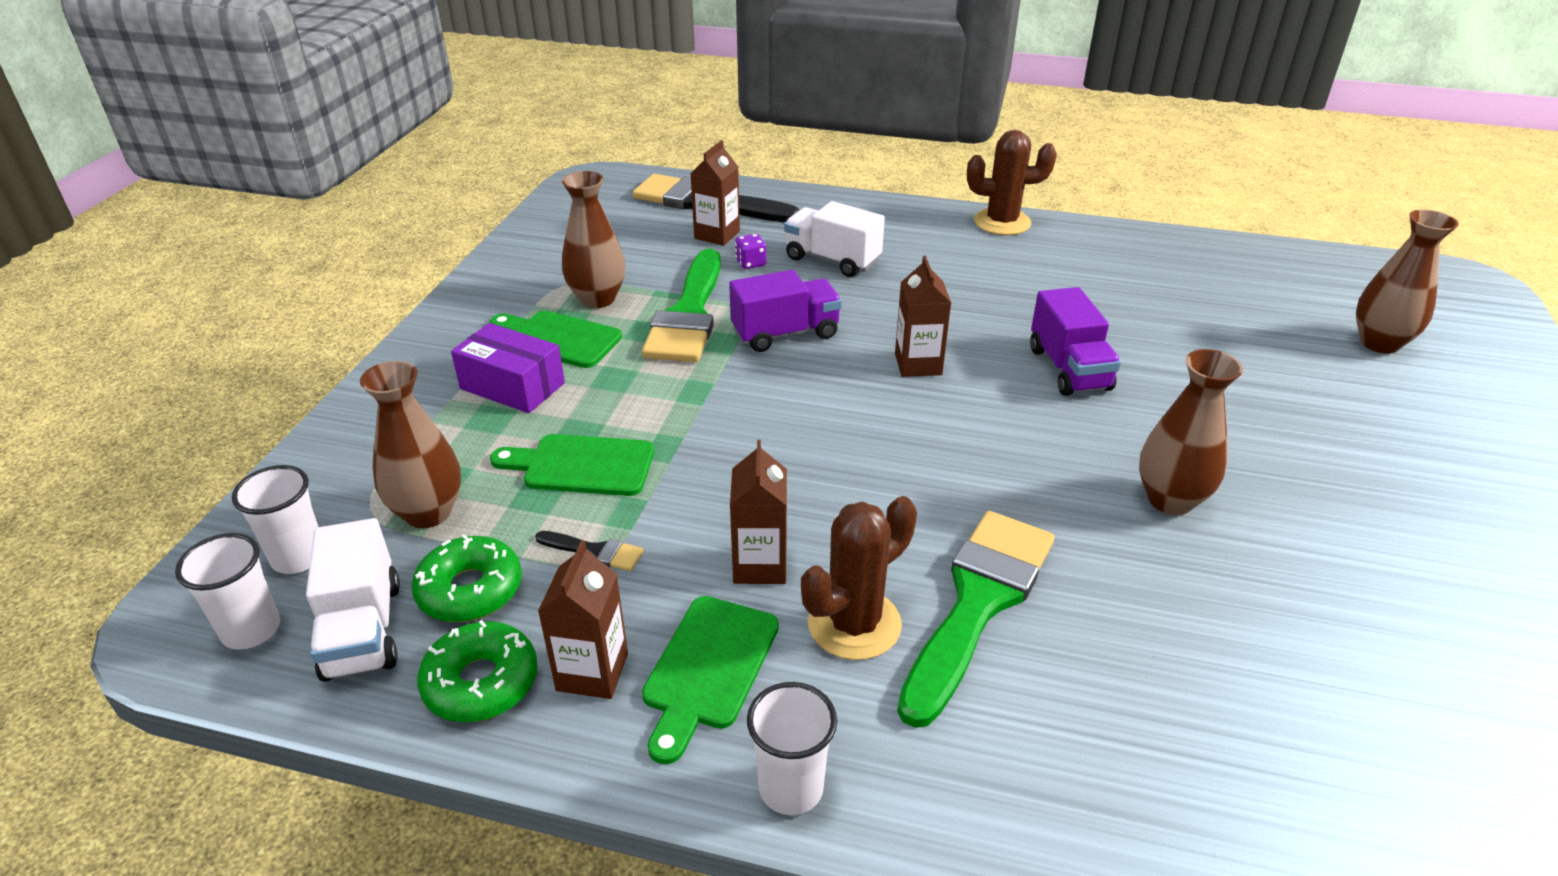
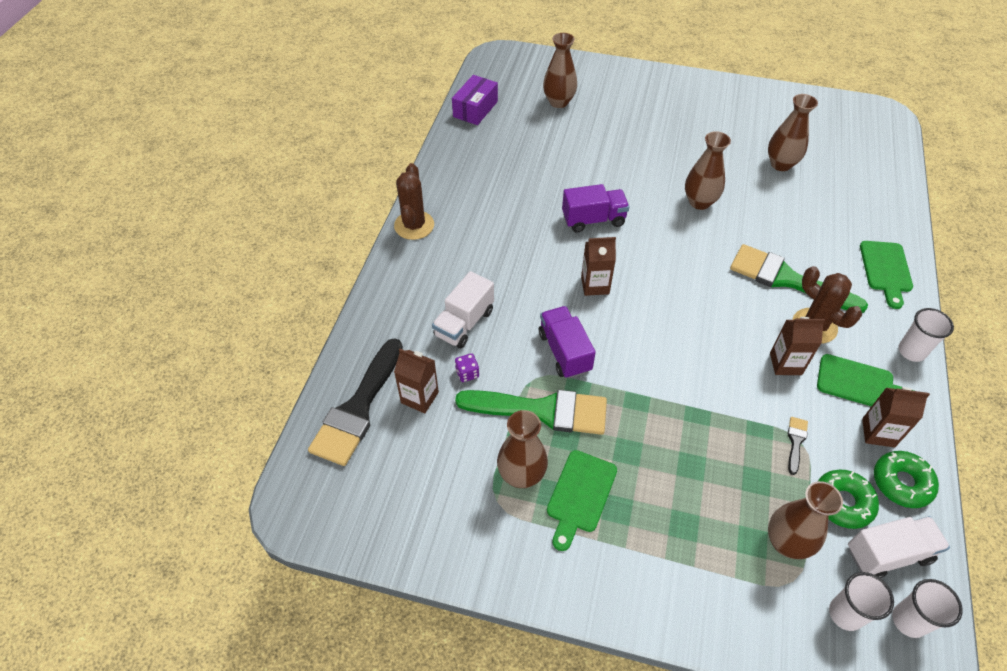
camera: 90 degrees left, 15 degrees up
purple box [451,323,565,413] -> purple box moved to [452,75,498,125]
green cutting board [490,434,654,496] -> green cutting board moved to [860,241,913,309]
none -> brown vase [768,94,818,171]

